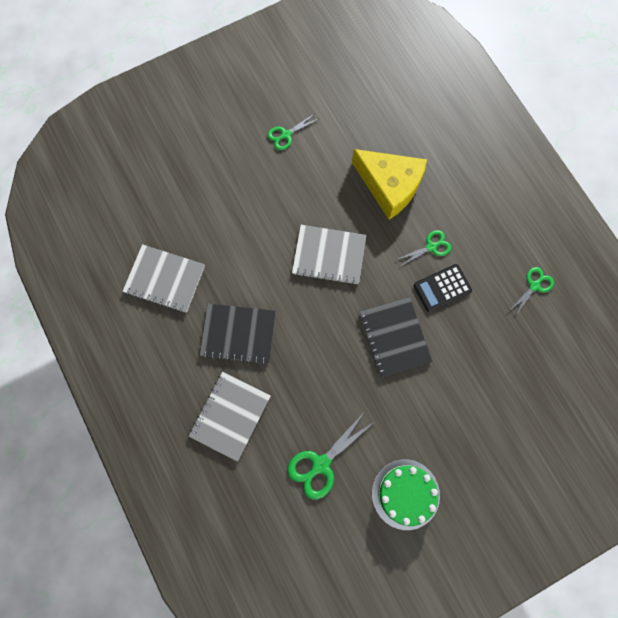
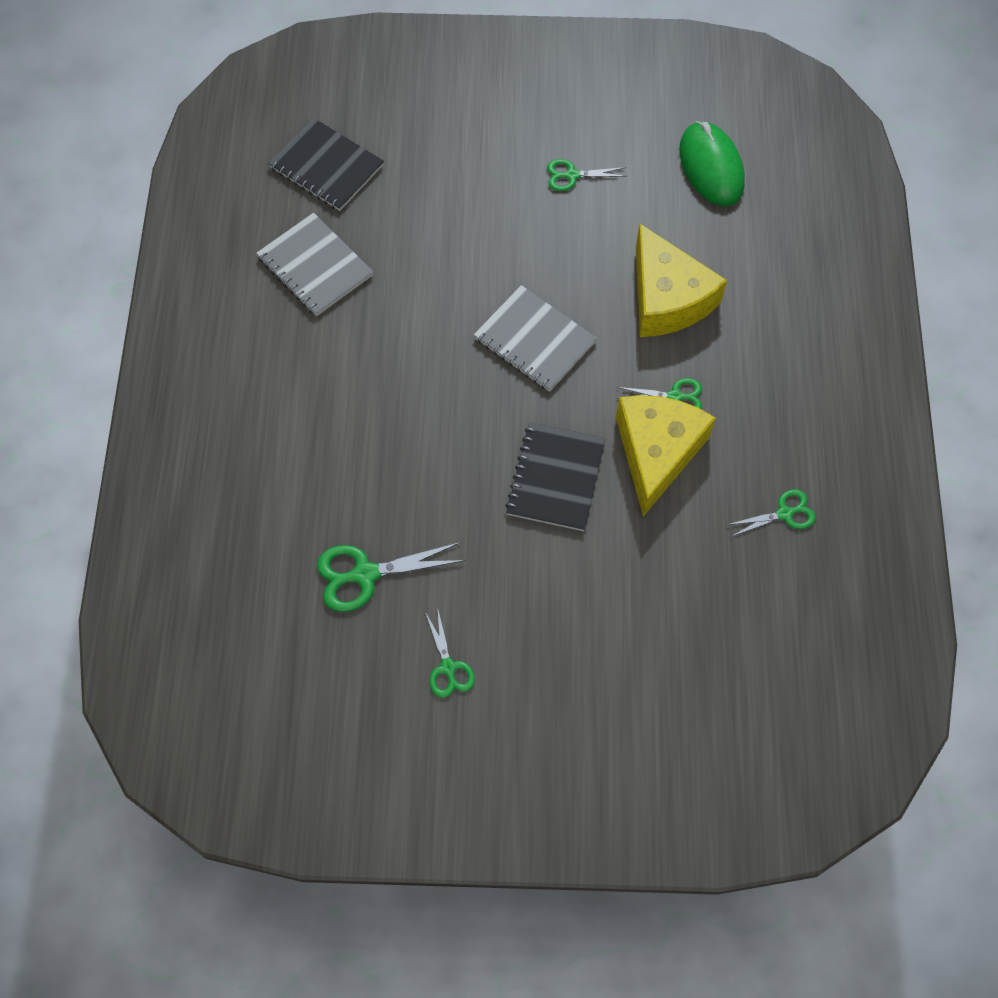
camera: 30 degrees right, 10 degrees down
grey notebook [189,372,271,462] -> none
black notebook [200,304,276,365] -> black notebook moved to [268,118,384,211]
green cake [372,459,440,530] -> green scissors [425,611,475,698]
black calculator [414,264,472,312] -> yellow cheese [616,395,716,517]
none -> green mouse [679,121,745,206]

